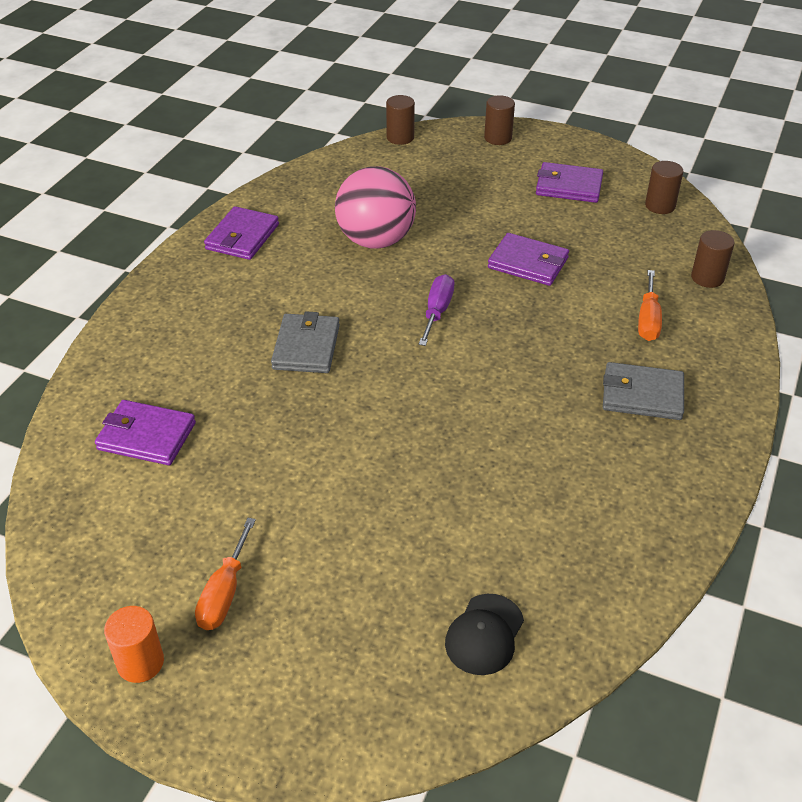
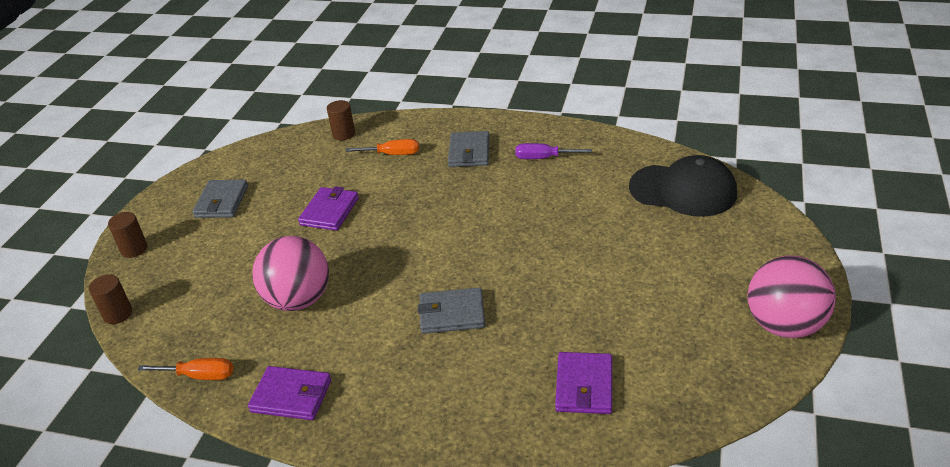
camera: 95 degrees left, 5 degrees down
orange cylinder [104,606,164,683] -> pink ball [748,255,836,338]
orange screwdriver [195,518,256,630] -> orange screwdriver moved to [138,358,233,380]
purple screwdriver [419,274,454,346] -> purple screwdriver moved to [515,143,592,159]
black cap [445,594,524,675] -> black cap [629,155,737,217], size x1.92
purple wallet [536,162,603,203] -> grey wallet [192,180,248,218]
brown cylinder [645,161,683,214] -> none

